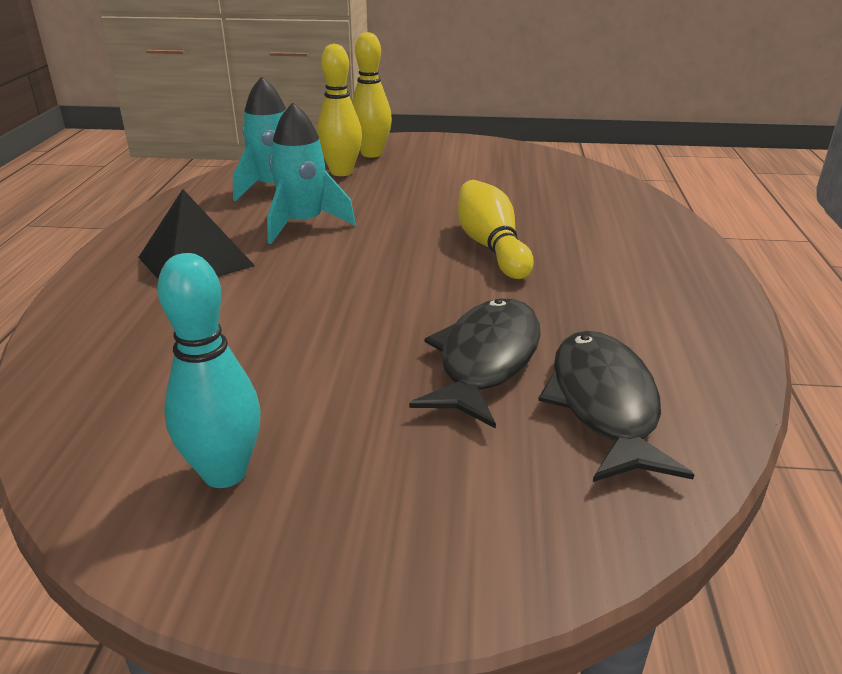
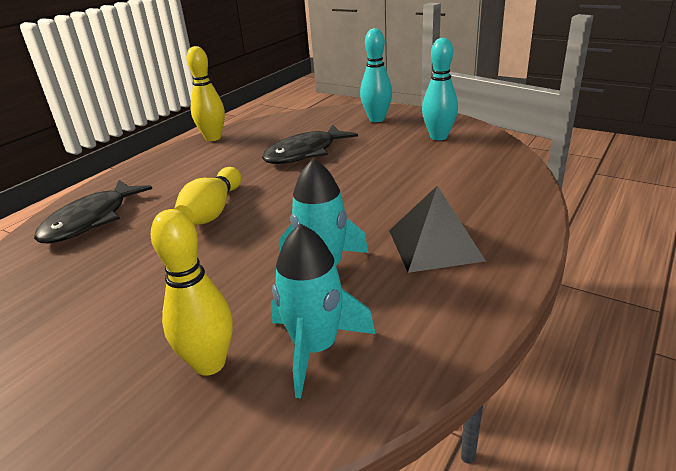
camera: 150 degrees left, 0 degrees up
yellow bowling pin [352,32,392,158] -> yellow bowling pin moved to [187,46,225,141]
black fish [538,331,694,482] -> black fish moved to [34,180,152,243]
none -> turquoise bowling pin [360,28,392,122]

